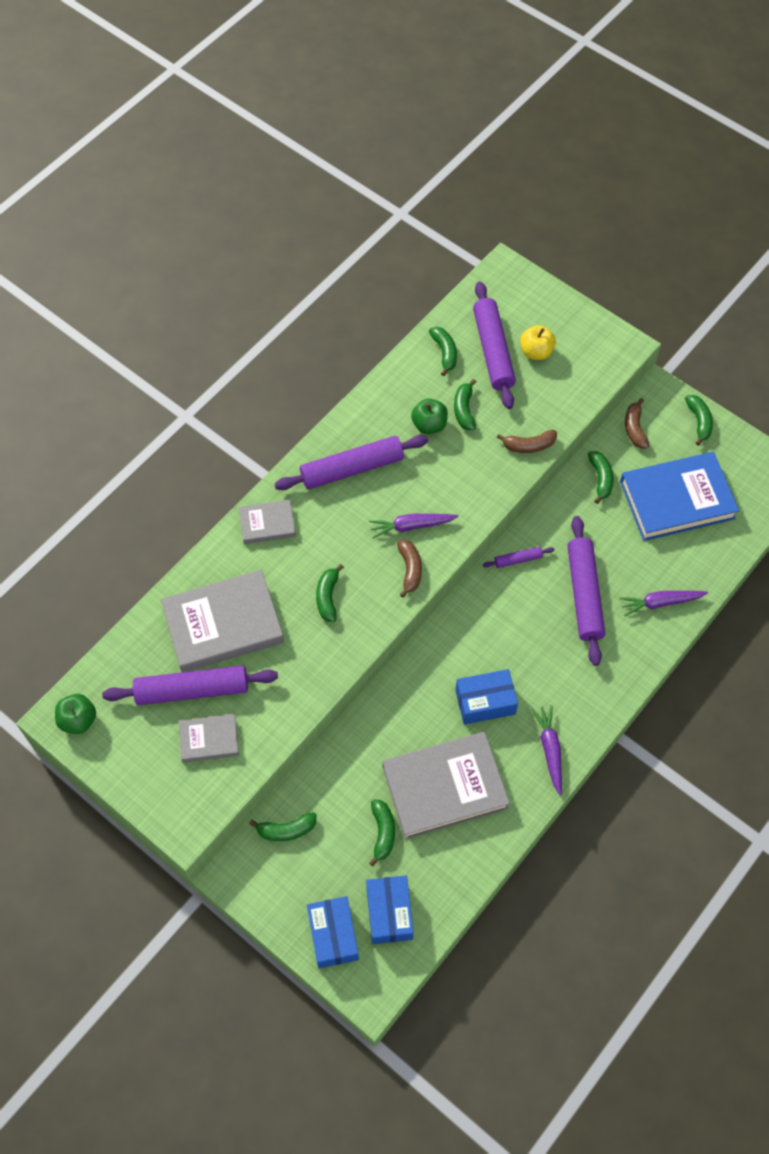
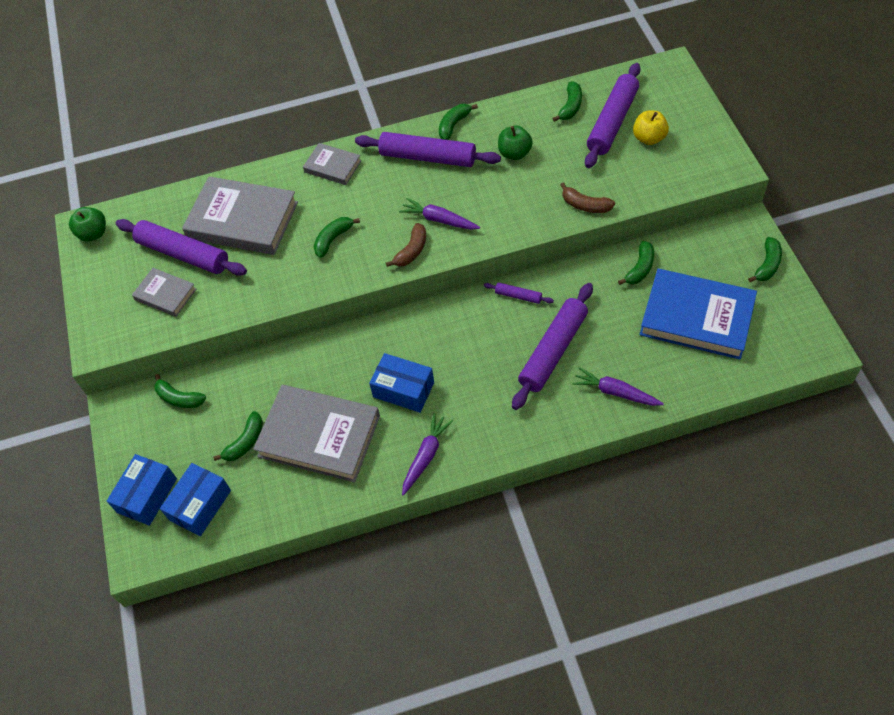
camera: 40 degrees right, 5 degrees down
green banana [454,379,476,430] -> green banana moved to [439,104,478,140]
brown banana [625,398,650,449] -> none

